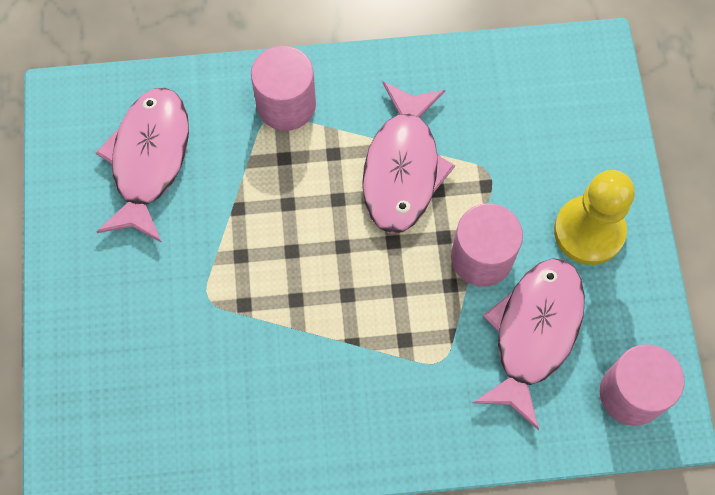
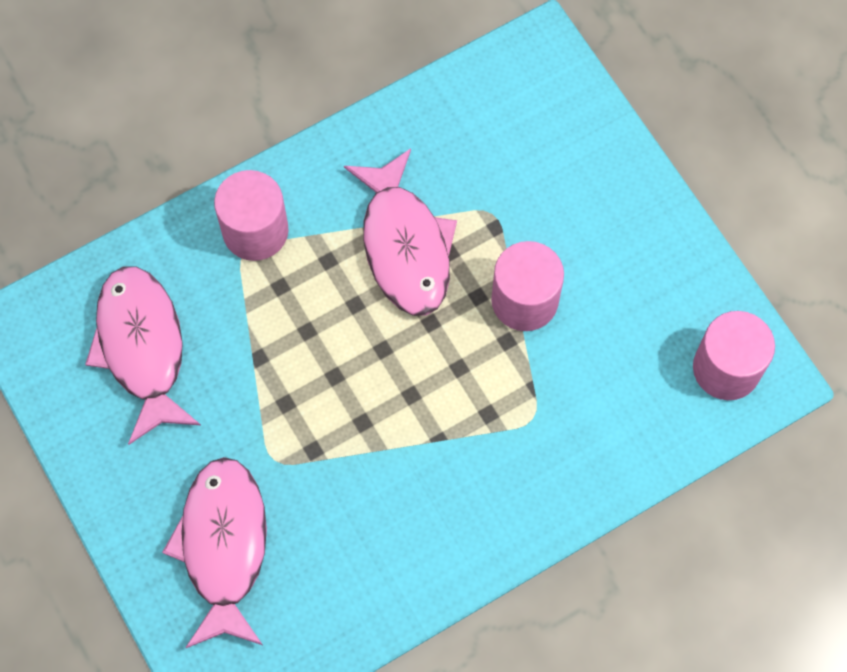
camera: 25 degrees left, 0 degrees up
pink fish [473,258,585,430] -> pink fish moved to [162,457,267,648]
yellow pawn [554,170,635,265] -> none

